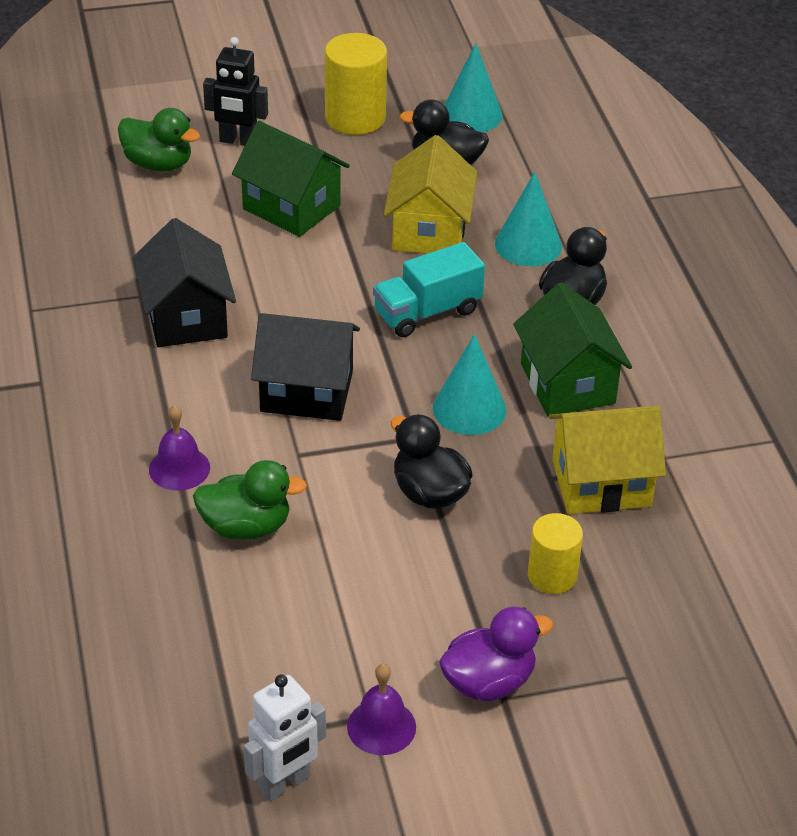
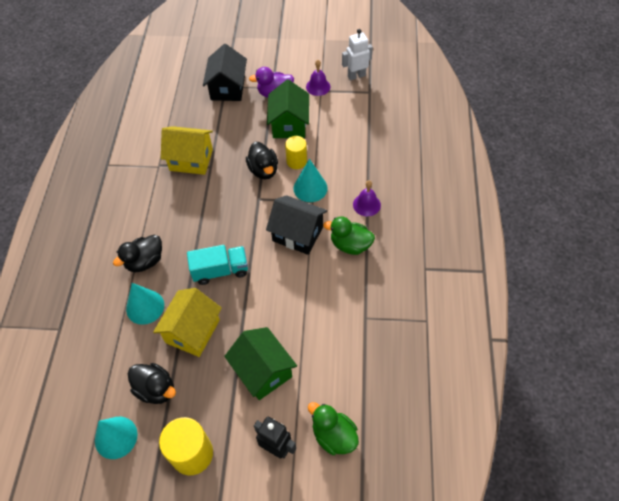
camera: 160 degrees left, 15 degrees up
black house [132,218,236,347] -> black house moved to [203,44,247,101]
green duck [193,460,307,540] -> green duck moved to [323,216,375,255]
turquoise cone [433,334,506,435] -> turquoise cone moved to [293,159,328,202]
green house [513,282,632,416] -> green house moved to [267,80,309,138]
yellow cylinder [528,513,583,594] -> yellow cylinder moved to [285,136,307,169]

